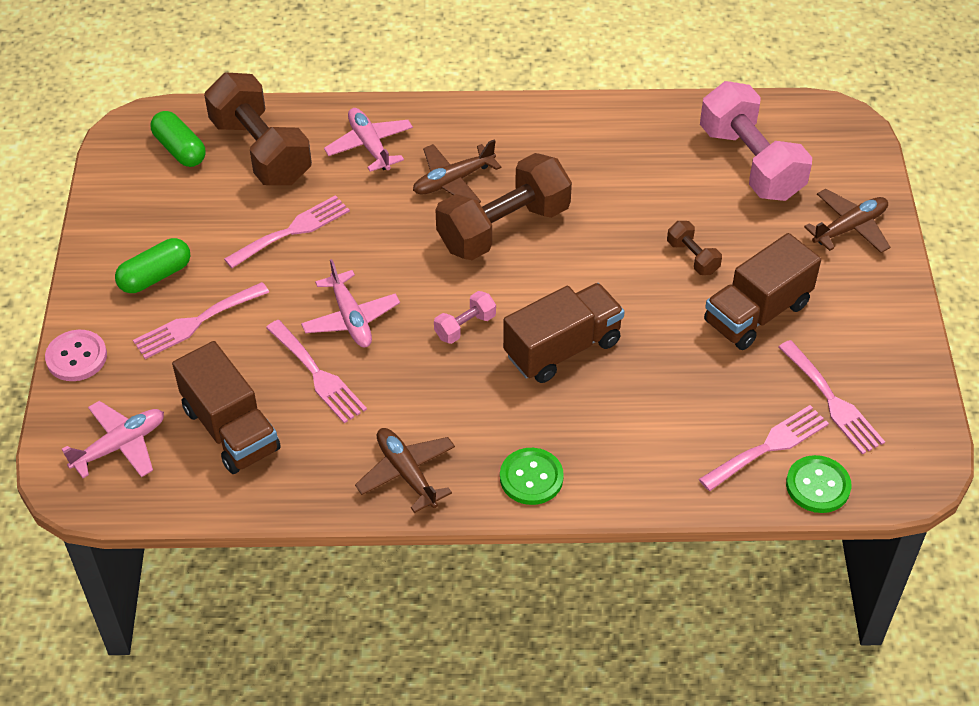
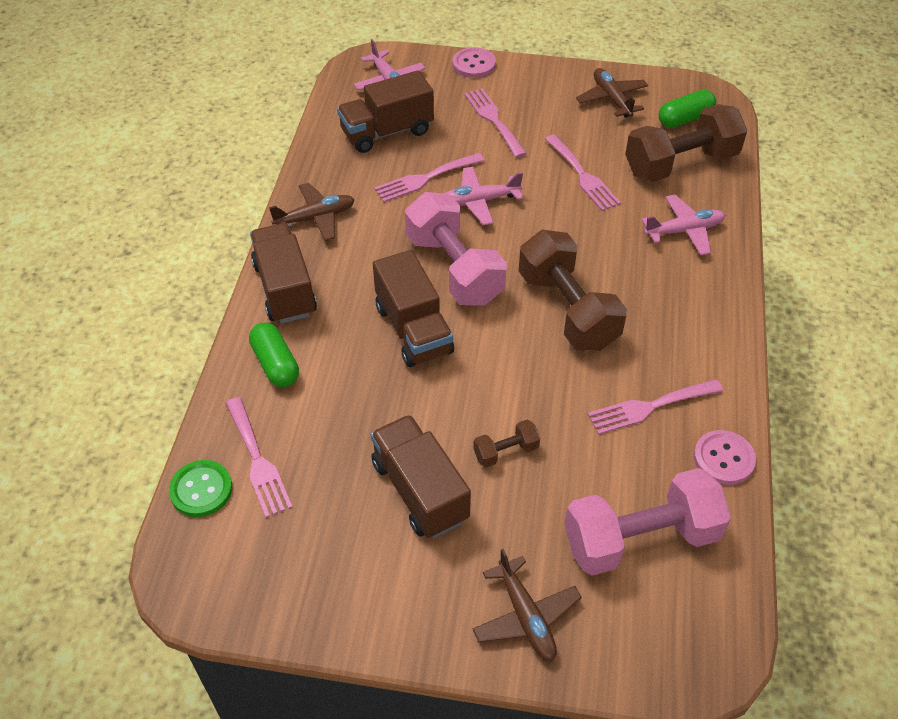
camera: 100 degrees right, 0 degrees up
green capsule [115,238,190,293] -> green capsule moved to [249,323,299,387]
brown plane [413,139,501,203] -> brown plane moved to [576,68,648,118]
pink dumbbell [434,291,496,344] -> pink dumbbell [405,192,507,306], size x2.24
green button [500,448,564,505] -> brown truck [250,223,317,323]
pink fork [779,340,885,454] -> pink fork moved to [588,379,723,435]
none -> pink button [694,430,756,485]

